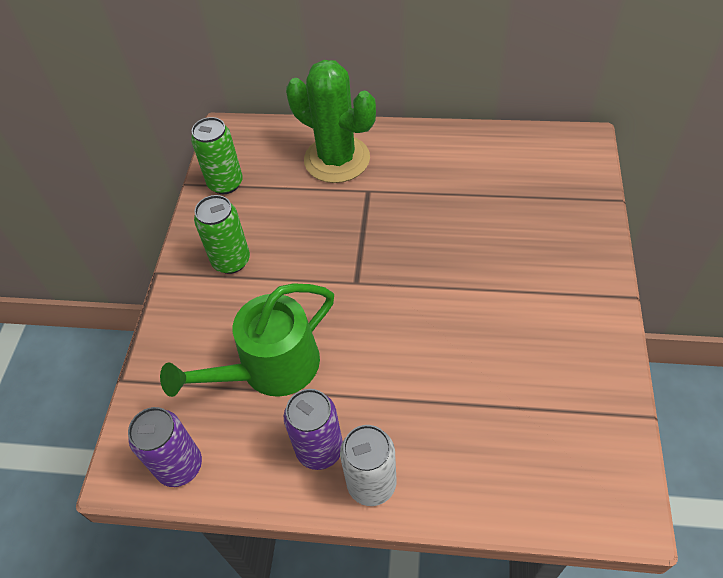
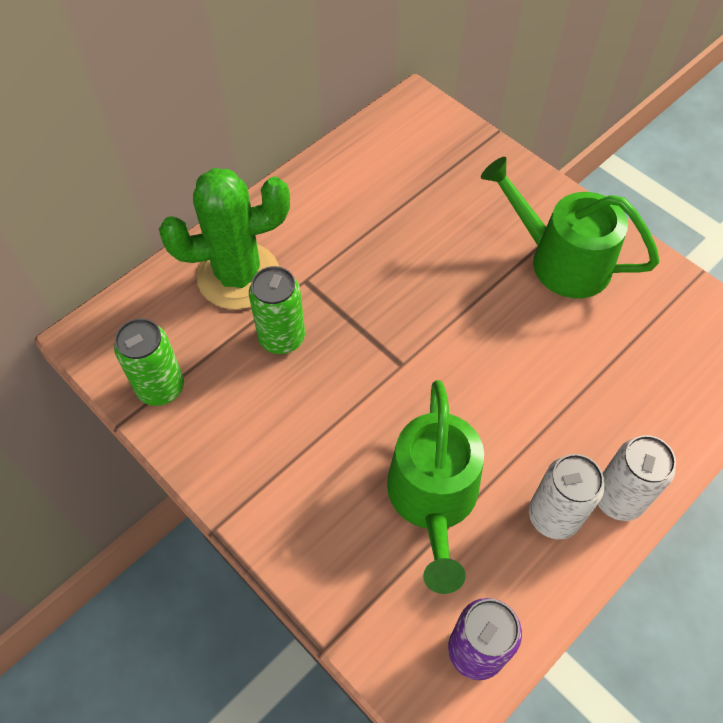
camera: 55 degrees left, 5 degrees up
green can [194,195,250,274] -> green can moved to [249,266,305,354]
purple can [284,389,343,470] -> white can [529,454,604,539]
none -> green watering can [481,157,660,298]

